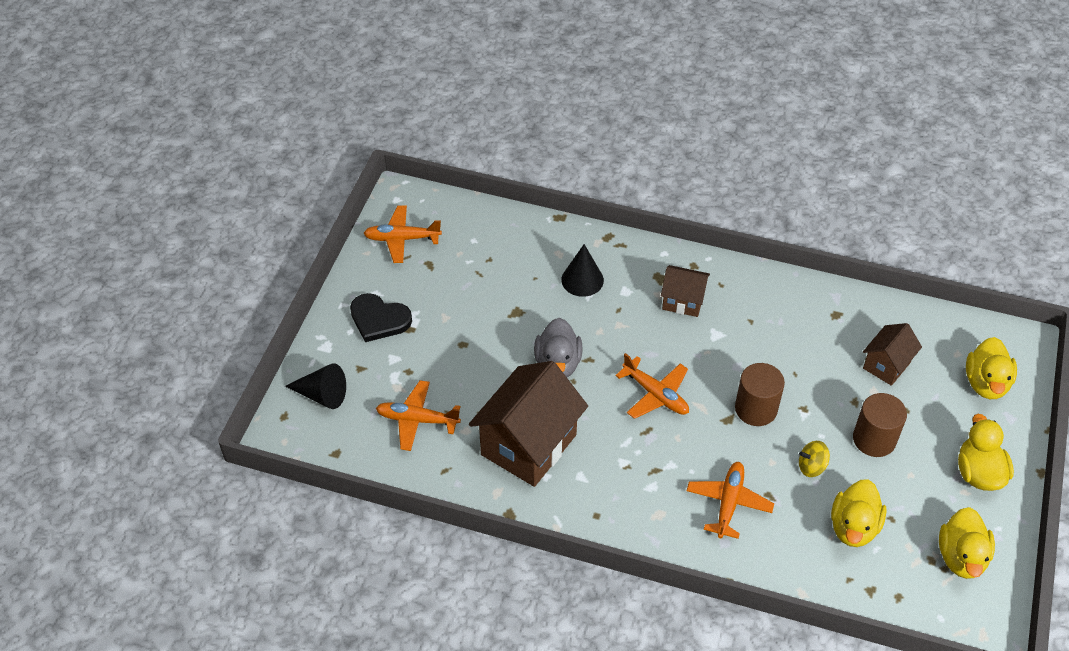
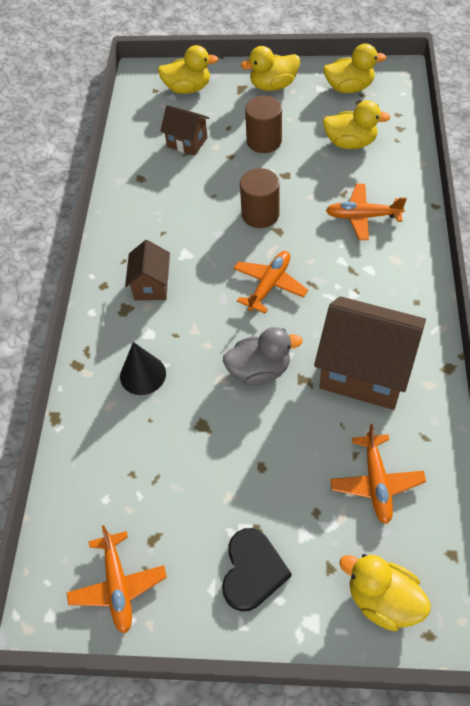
camera: 100 degrees left, 5 degrees up
black cone [285,363,346,409] -> yellow duck [340,554,431,631]
yellow spinning top [799,441,830,477] -> none

